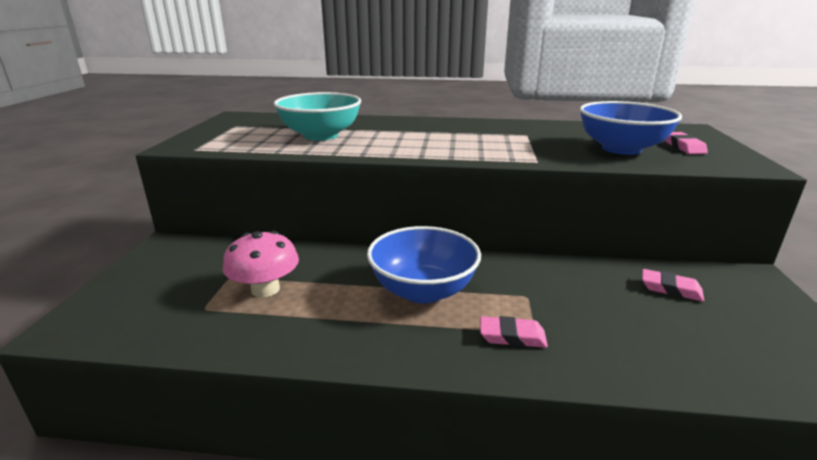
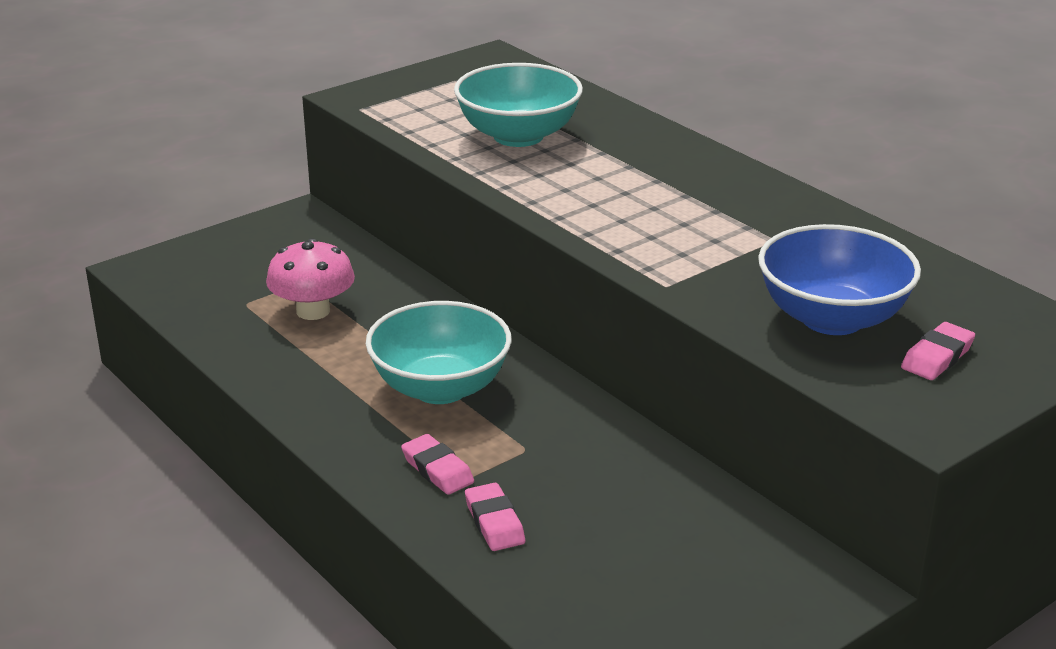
camera: 45 degrees right, 5 degrees up
blue bowl [367,226,481,304] -> turquoise bowl [366,301,512,404]
pink eraser [642,269,704,302] -> pink eraser moved to [465,483,525,551]

